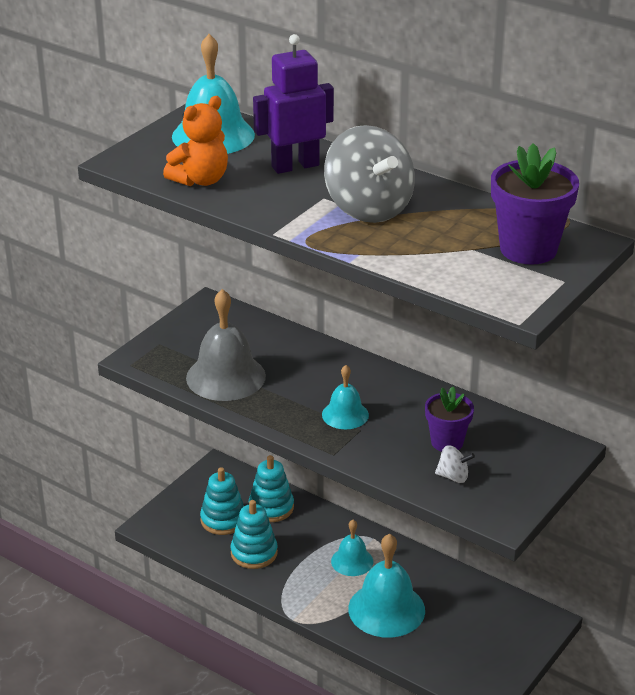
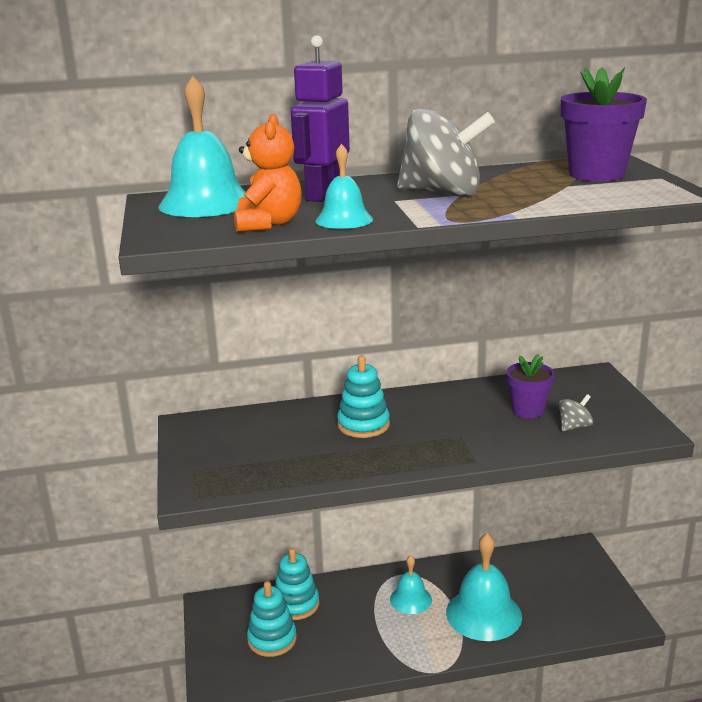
camera: 45 degrees left, 10 degrees down
grey bell [186,289,266,401] -> none
turquoise stacking toy [231,500,278,569] -> turquoise stacking toy moved to [337,355,390,438]
turquoise bell [322,365,369,429] -> turquoise bell moved to [316,144,373,229]
white spinning top [435,445,475,483] -> grey spinning top [559,394,593,431]

